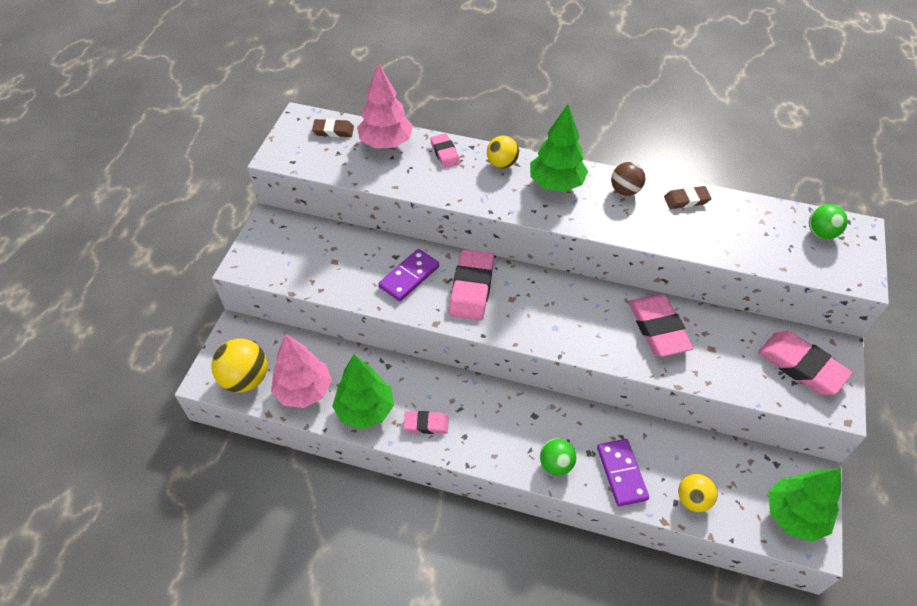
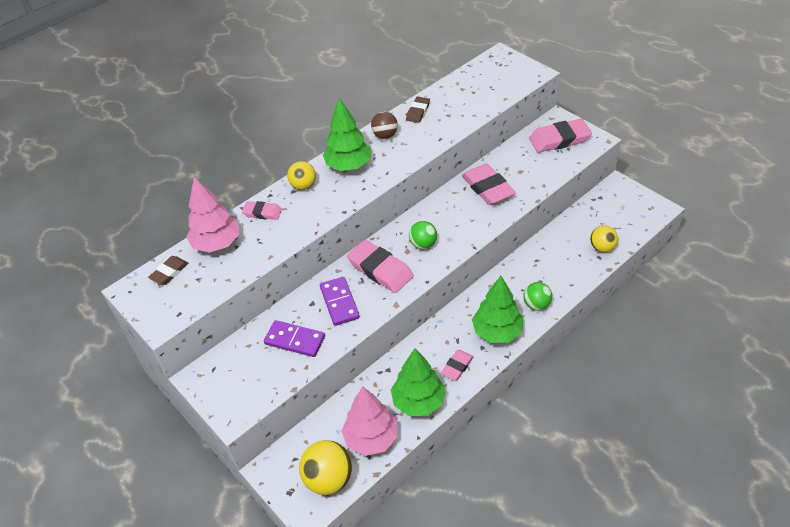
camera: 55 degrees left, 5 degrees down
purple domino [597,439,649,506] -> purple domino moved to [264,320,325,357]
pink eraser [629,294,694,357] -> pink eraser turned 45 degrees clockwise [462,163,516,205]
green tree [768,468,841,542] -> green tree moved to [472,276,524,343]
green ball [809,204,848,239] -> green ball moved to [409,221,437,249]

